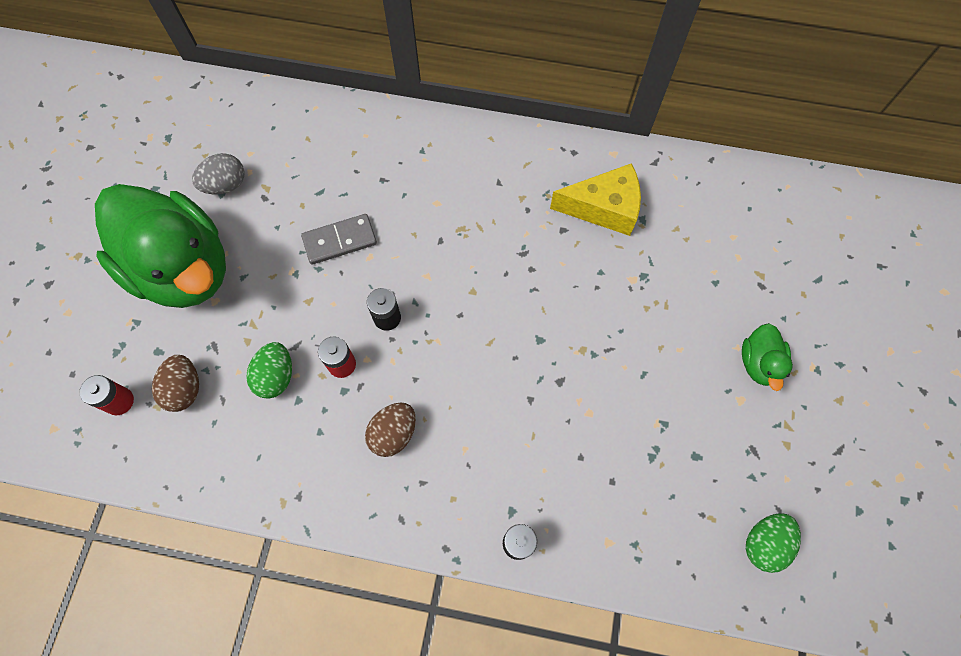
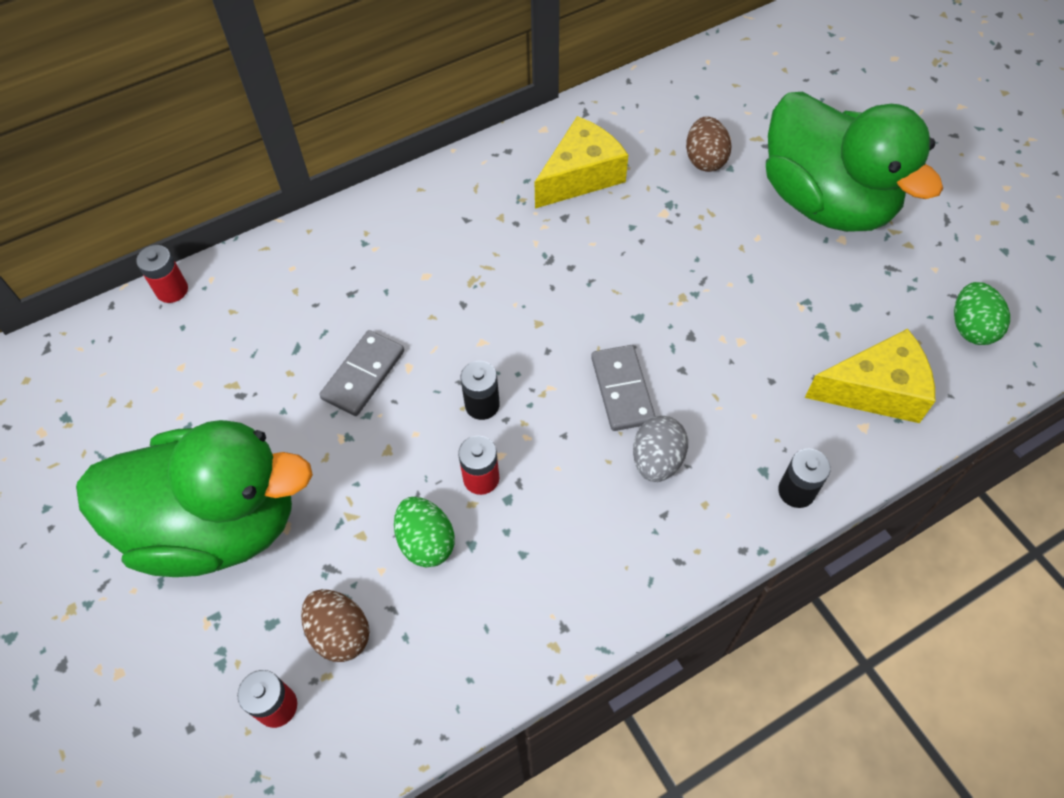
camera: 40 degrees left, 10 degrees down
grey egg [192,153,244,194] -> grey egg moved to [633,416,688,482]
brown egg [365,403,416,457] -> brown egg moved to [686,116,731,172]
green duck [742,323,793,391] -> green duck [766,92,943,232], size x2.41
none -> red battery [136,245,188,303]
none -> grey domino [591,345,656,431]
none -> yellow cheese [805,329,935,423]

